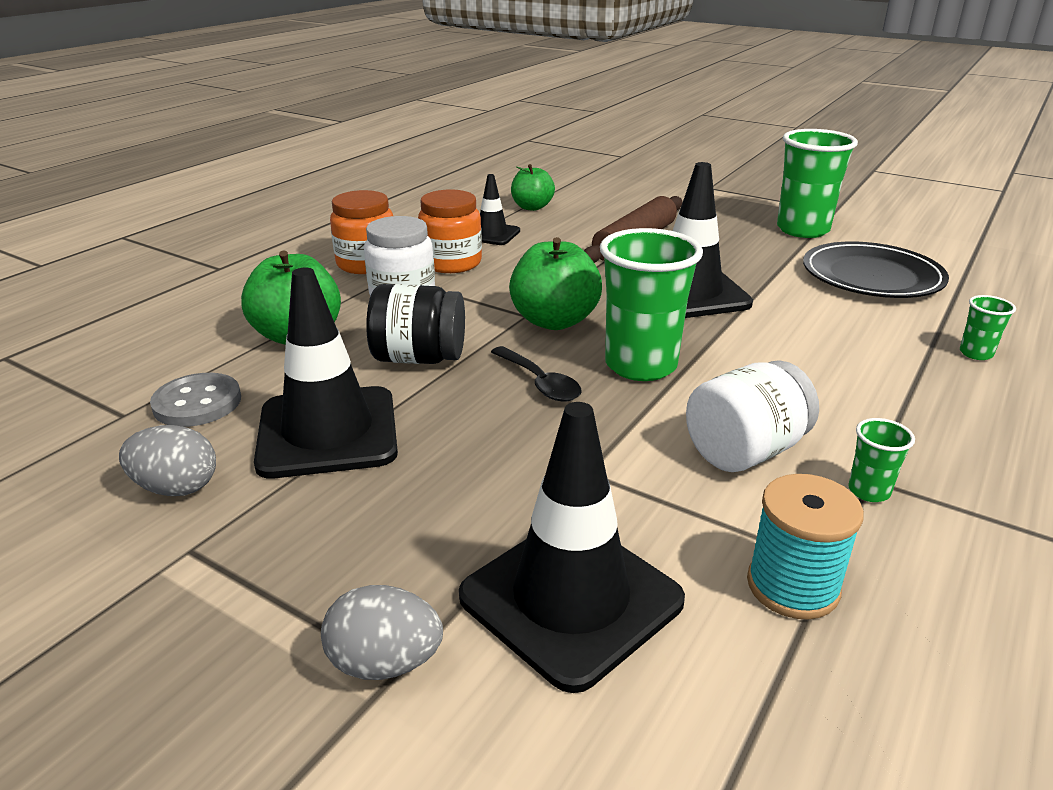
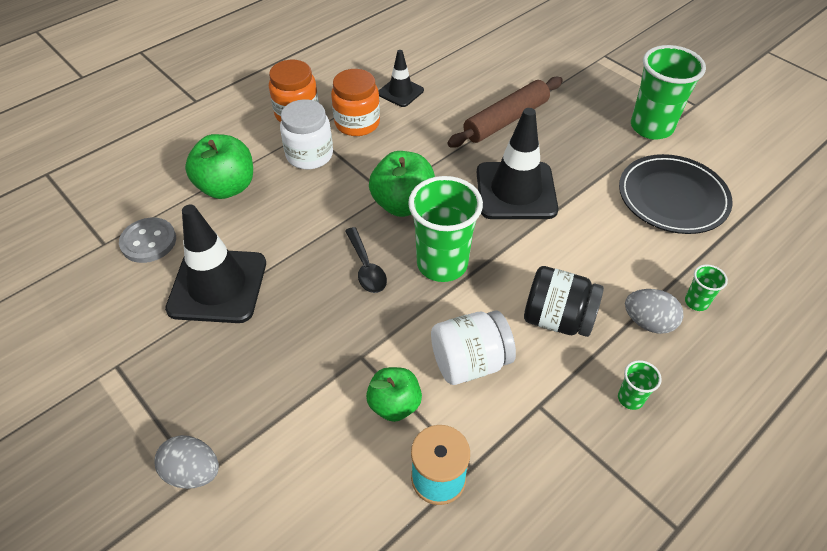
camera: 15 degrees right, 20 degrees up
grey egg [119,425,216,496] -> grey egg moved to [625,289,683,334]
black jar [366,284,465,364] -> black jar moved to [524,266,604,337]
black traffic cone [459,402,685,693] -> none
green apple [511,164,555,211] -> green apple moved to [366,367,422,422]
green cup [848,418,915,502] -> green cup moved to [618,360,662,410]

